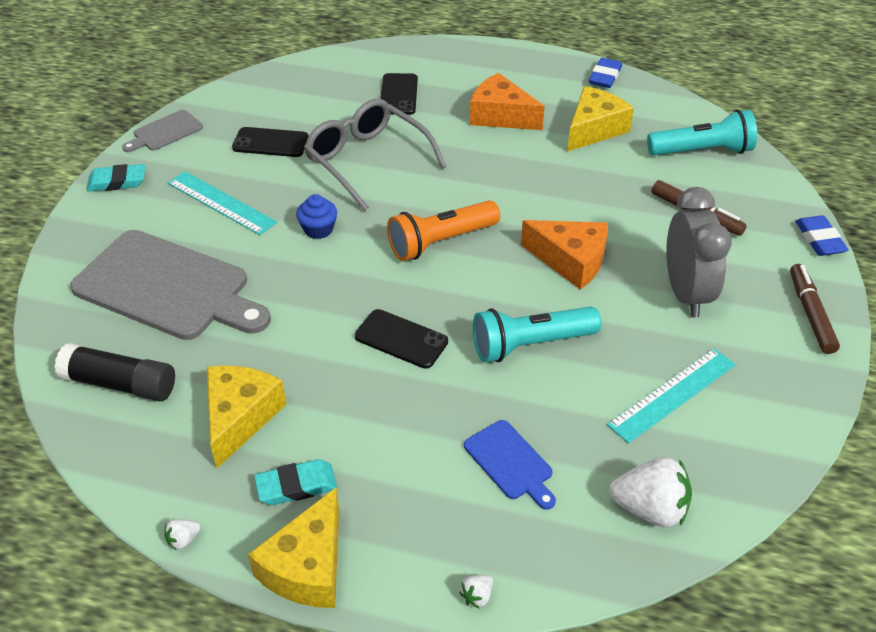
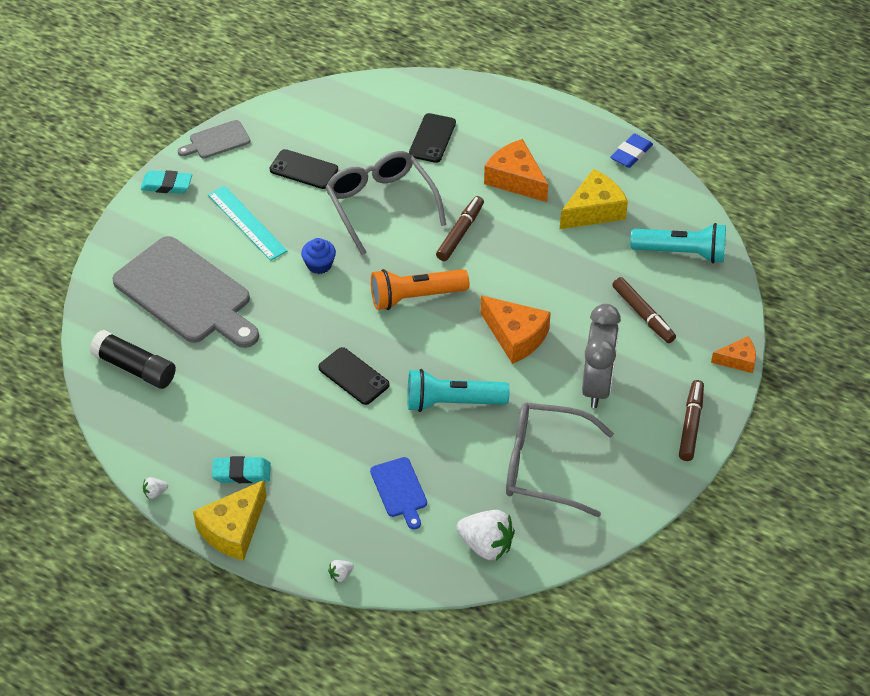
camera: 15 degrees right, 5 degrees up
yellow cheese [207,365,286,468] -> none
turquoise ruler [607,348,736,444] -> grey glasses [506,403,614,517]
blue eraser [795,215,849,256] -> orange cheese [711,336,756,373]
none -> brown marker [436,196,484,261]

